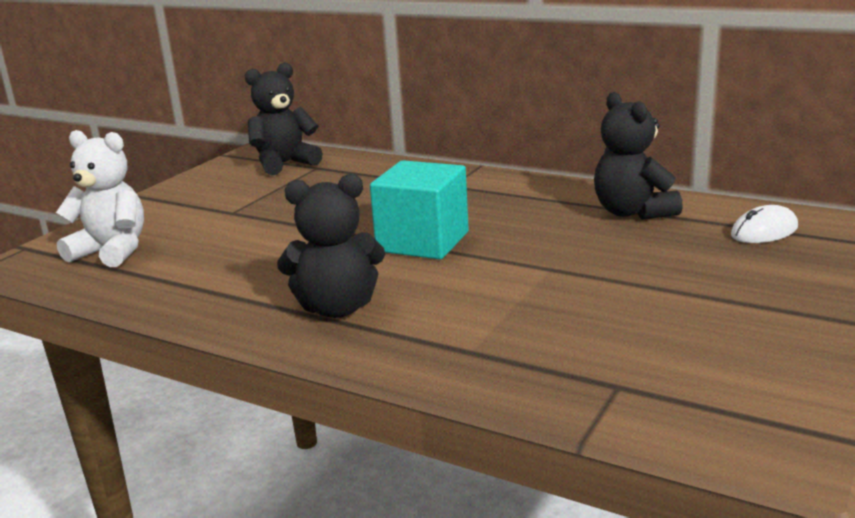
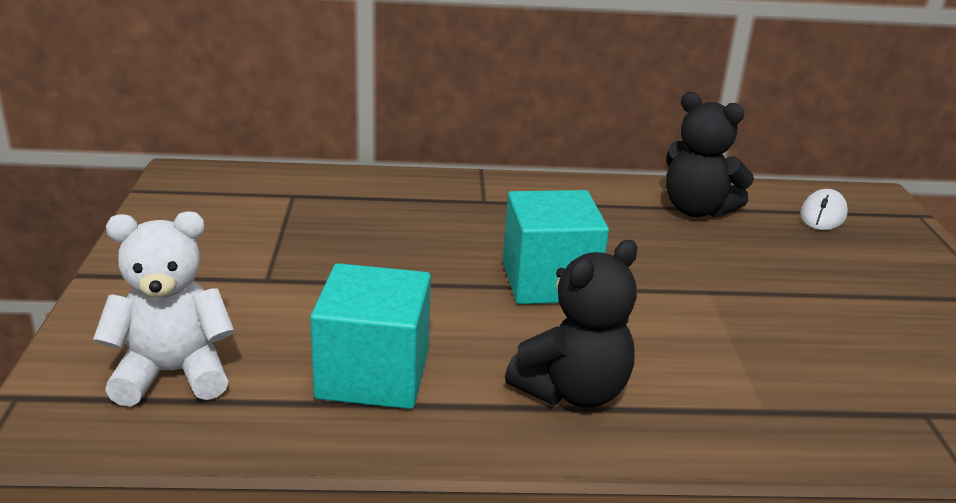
camera: 35 degrees left, 5 degrees up
black teddy bear [245,63,323,175] -> none
none -> turquoise cube [310,263,431,409]

